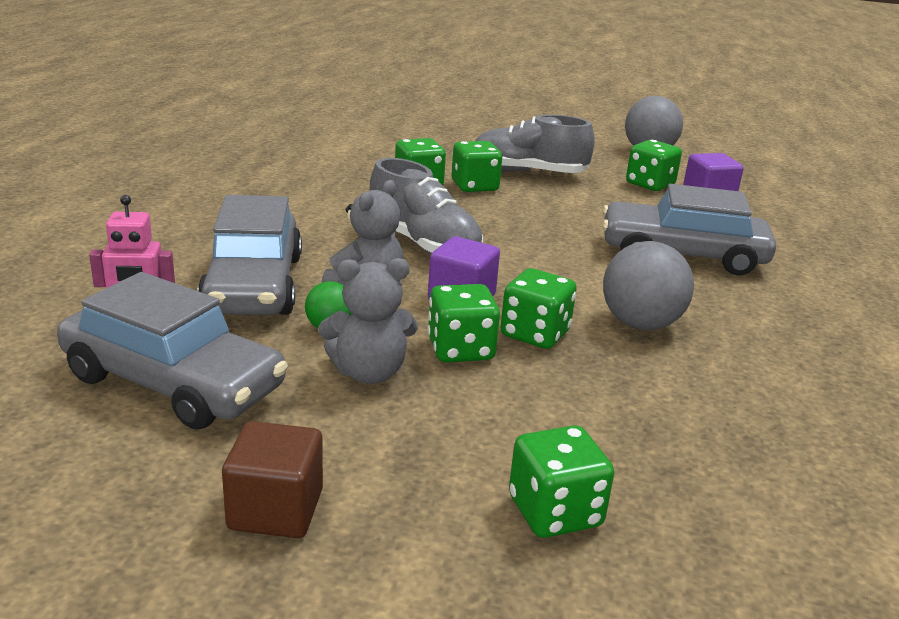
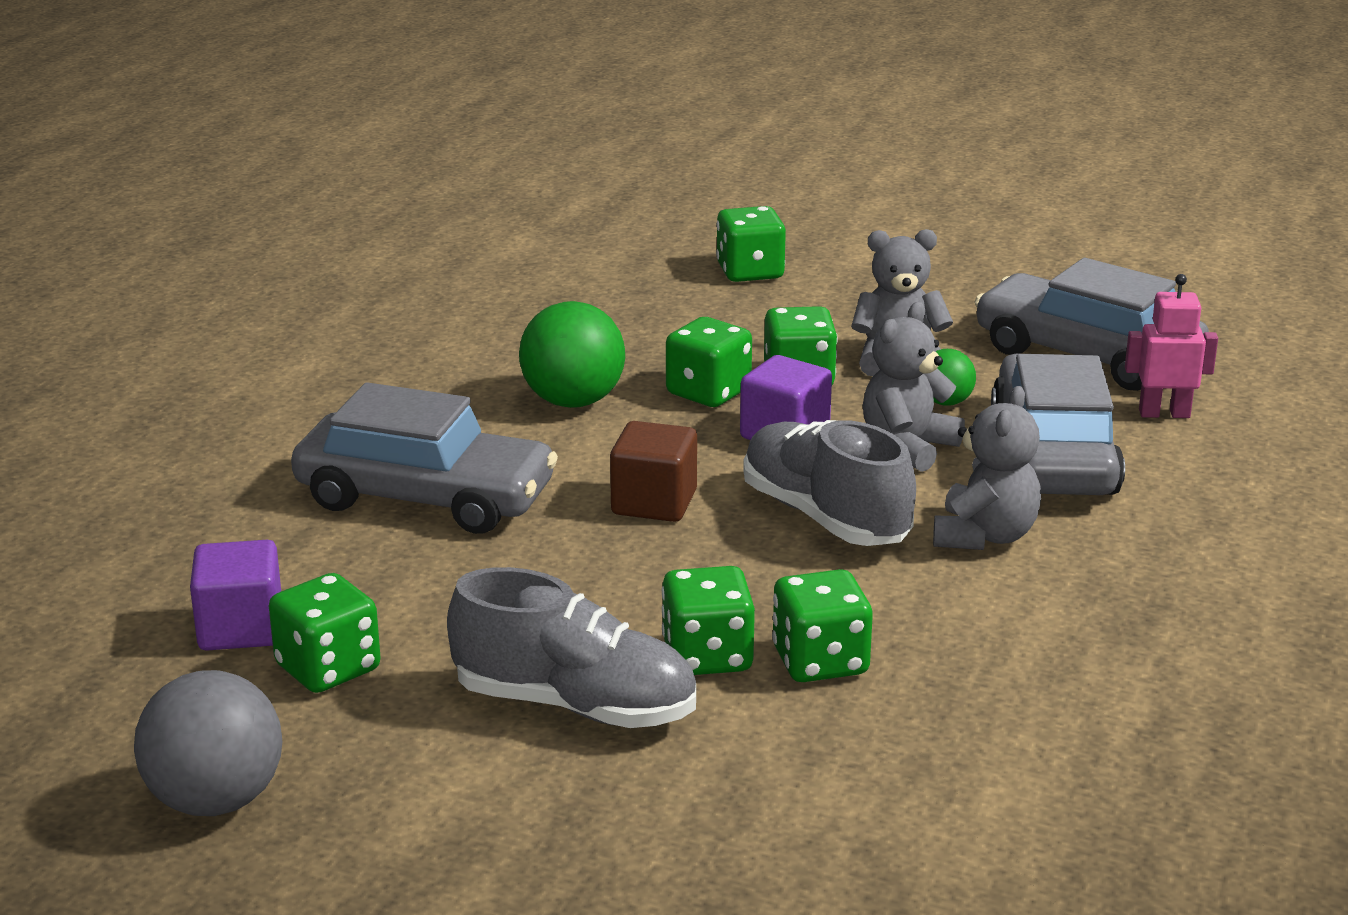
camera: 170 degrees left, 0 degrees up
brown cube [222,421,323,538] -> brown cube moved to [610,421,697,522]
grey ball [603,241,694,330] -> green ball [519,301,625,408]
none -> grey teddy bear [933,386,1041,550]

